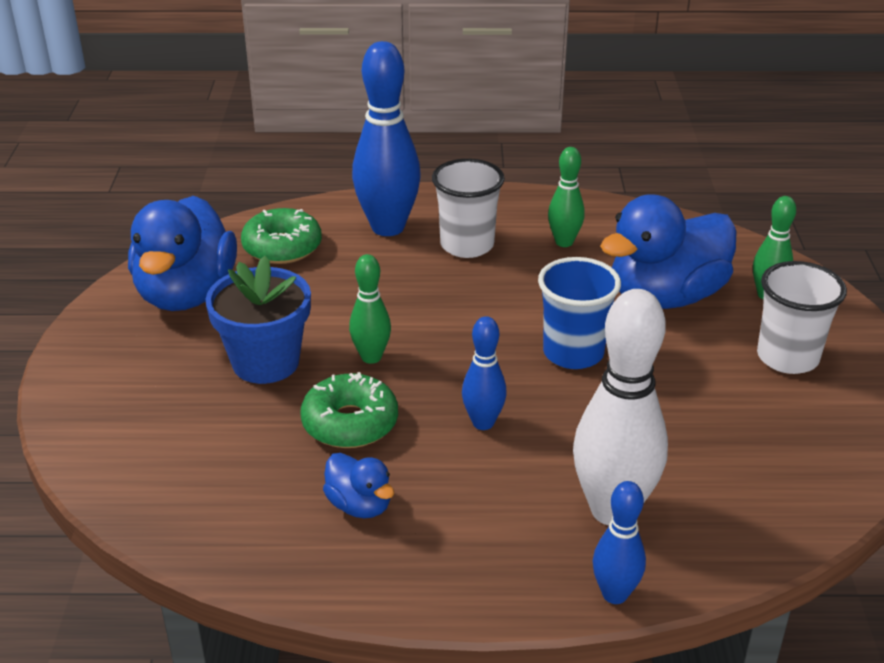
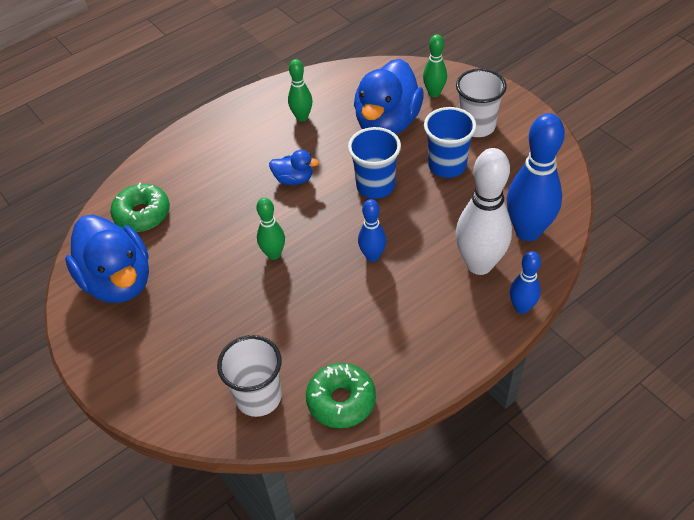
camera: 35 degrees left, 15 degrees up
blue flower pot [205,256,311,384] -> none
green donut [300,372,398,448] -> green donut moved to [306,363,376,428]
blue duck [323,453,394,518] -> blue duck moved to [269,150,319,185]
blue bowling pin [352,41,421,236] -> blue bowling pin moved to [506,113,565,241]
white cup [432,159,505,258] -> white cup moved to [217,335,282,417]
none -> blue cup [424,107,476,178]

